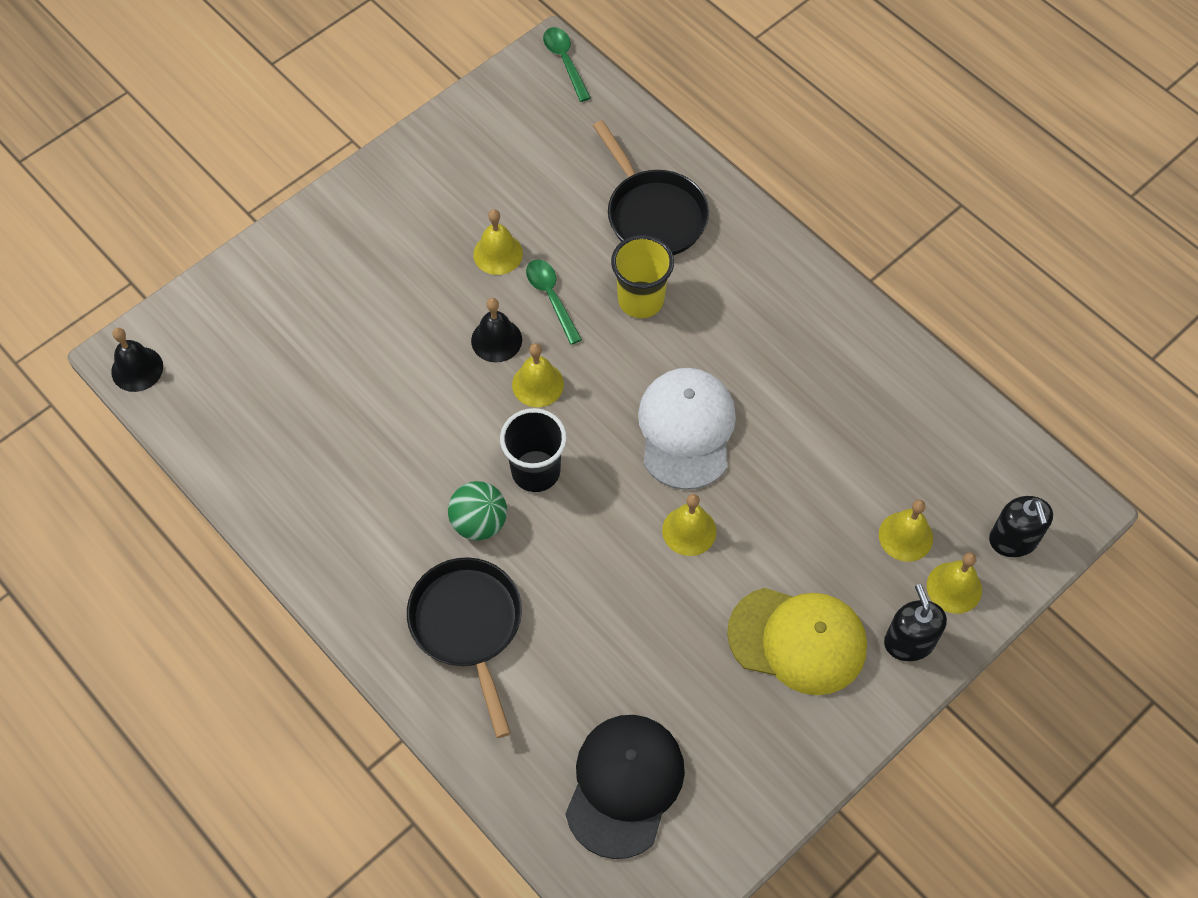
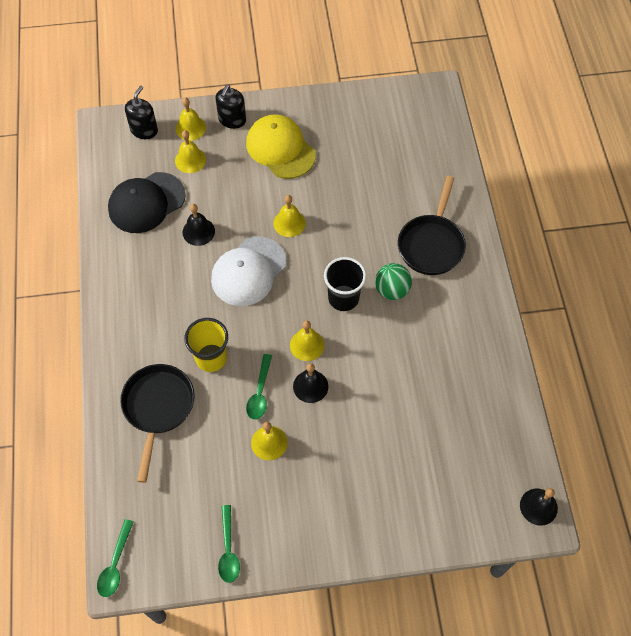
camera: 145 degrees left, 0 degrees up
black cap [565,715,685,859] -> black cap moved to [108,172,186,233]
none -> black bell [182,204,215,246]
none -> green spoon [218,505,240,583]

